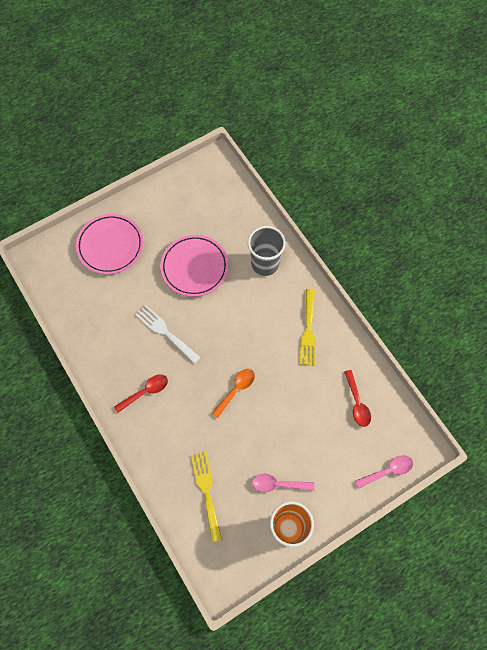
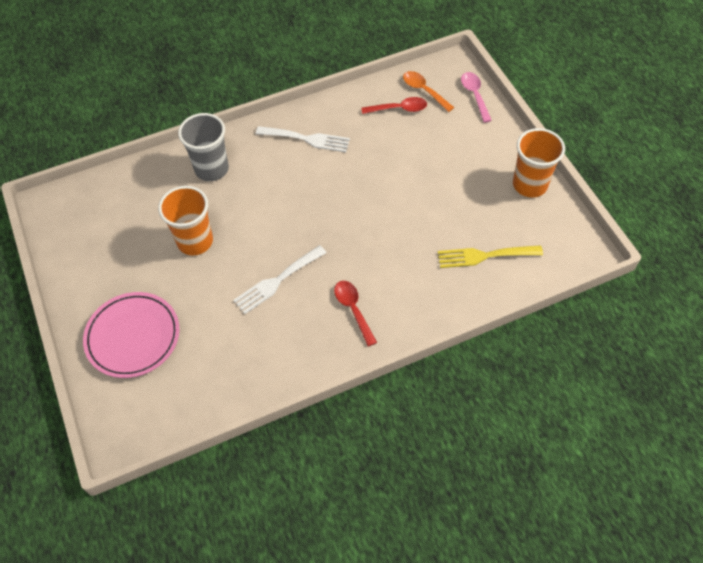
camera: 80 degrees left, 10 degrees down
pink plate [160,235,228,297] -> orange cup [158,186,213,256]
orange spoon [212,369,255,418] -> orange spoon moved to [403,71,454,112]
pink spoon [252,474,315,492] -> none
yellow fork [300,289,316,366] -> white fork [256,126,350,152]

